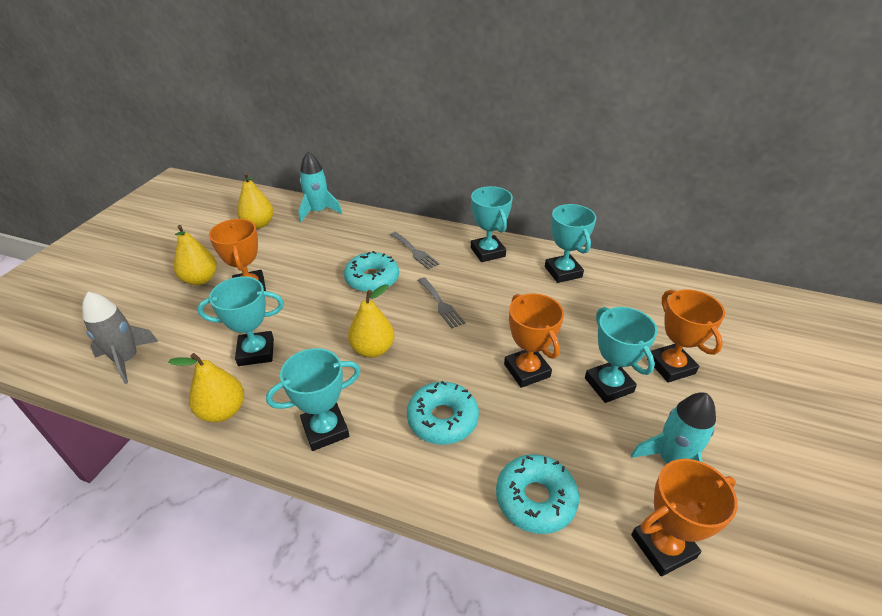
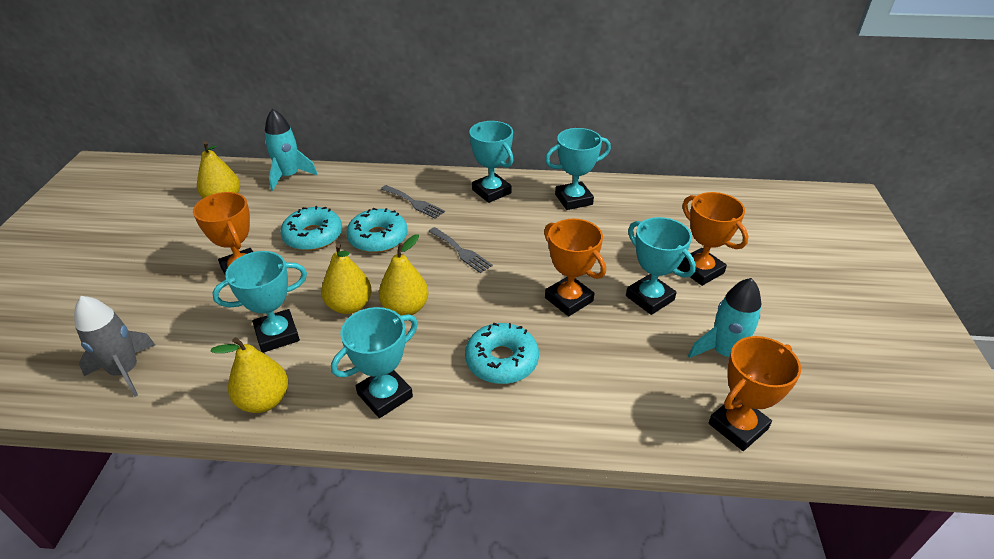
camera: 15 degrees left, 0 degrees up
yellow pear [174,225,217,285] -> yellow pear moved to [321,244,372,314]
turquoise donut [496,454,579,534] -> turquoise donut moved to [280,206,342,251]
turquoise trophy [545,204,596,283] -> turquoise trophy turned 75 degrees counterclockwise [545,128,611,210]

